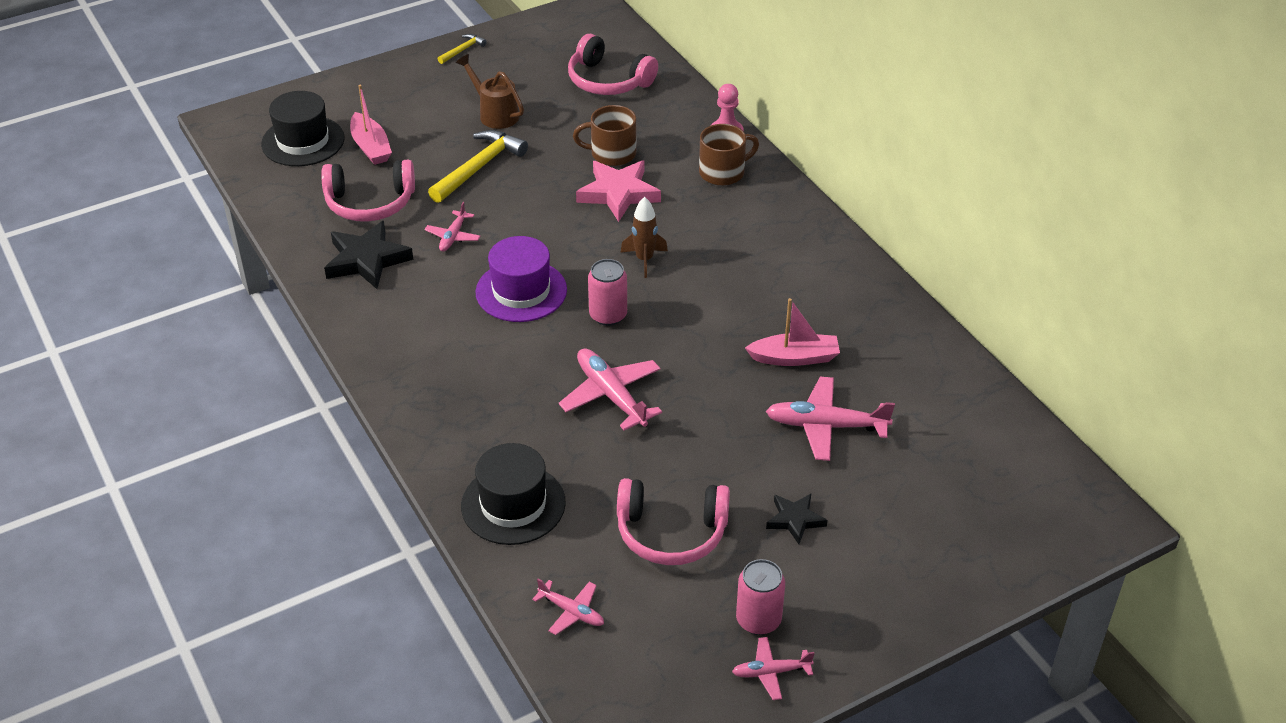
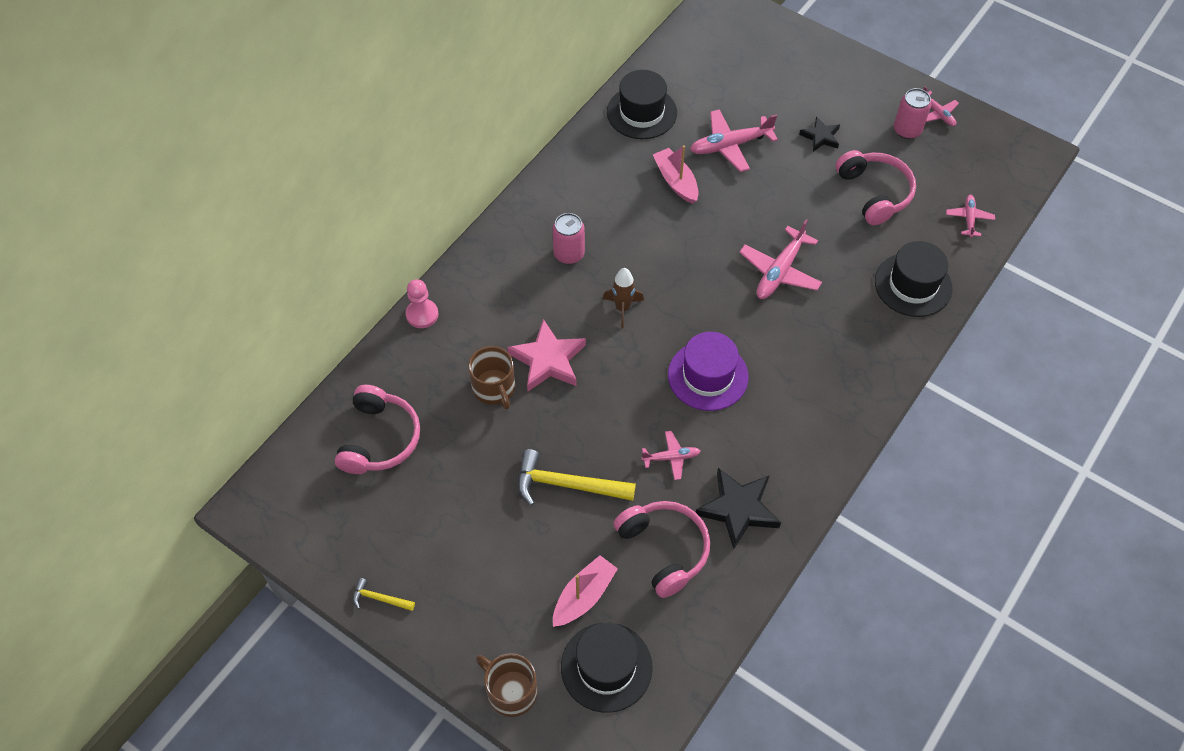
camera: 115 degrees left, 15 degrees up
brown watering can [456,54,524,129] -> none
pink can [588,259,627,326] -> pink can moved to [552,213,585,264]
brown mug [699,124,759,186] -> brown mug moved to [476,653,538,717]
pink plane [766,377,895,461] -> pink plane turned 90 degrees clockwise [690,109,778,172]
none -> black hat [607,70,677,139]

